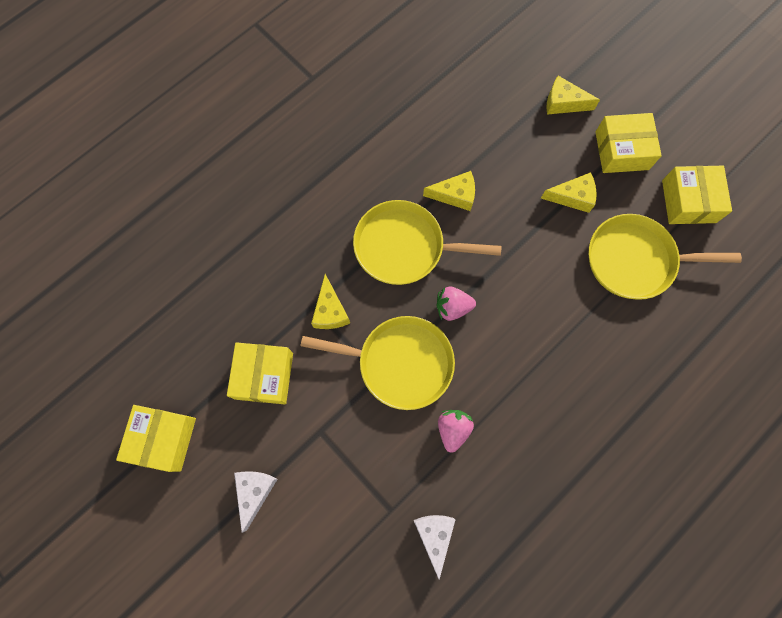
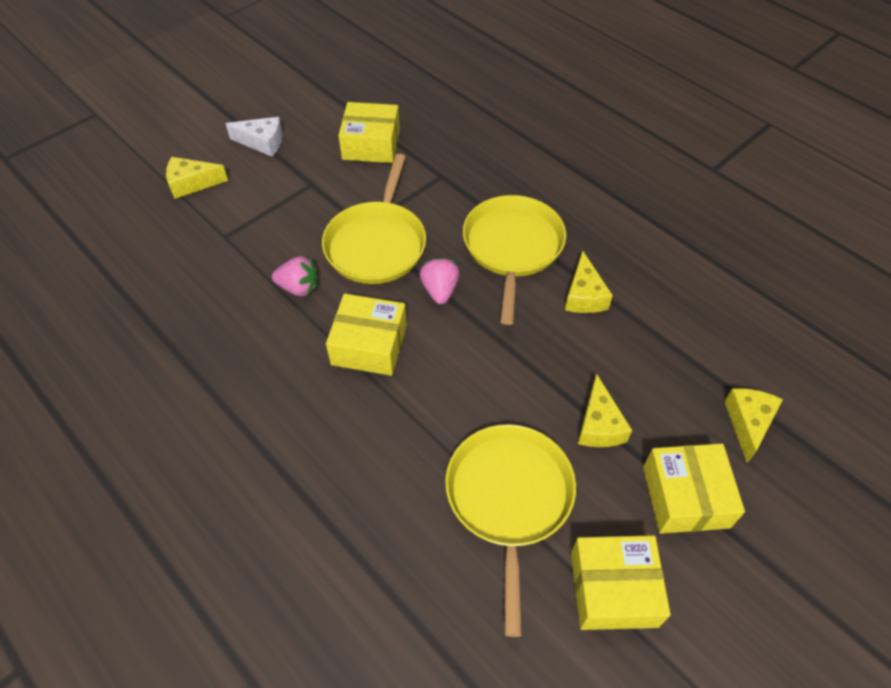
camera: 90 degrees right, 20 degrees down
yellow box [116,405,196,472] -> yellow box moved to [326,294,407,376]
yellow cheese [311,274,350,329] -> yellow cheese moved to [166,157,228,199]
white cheese [414,515,455,580] -> none

